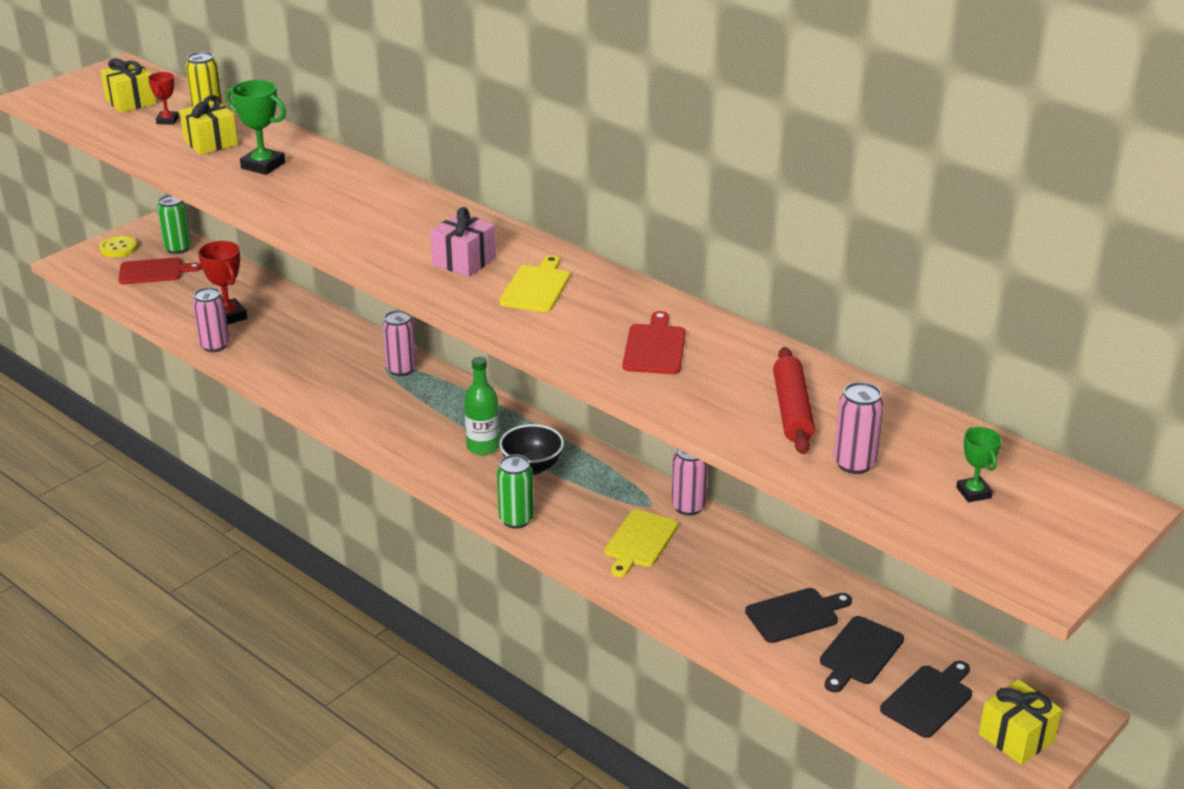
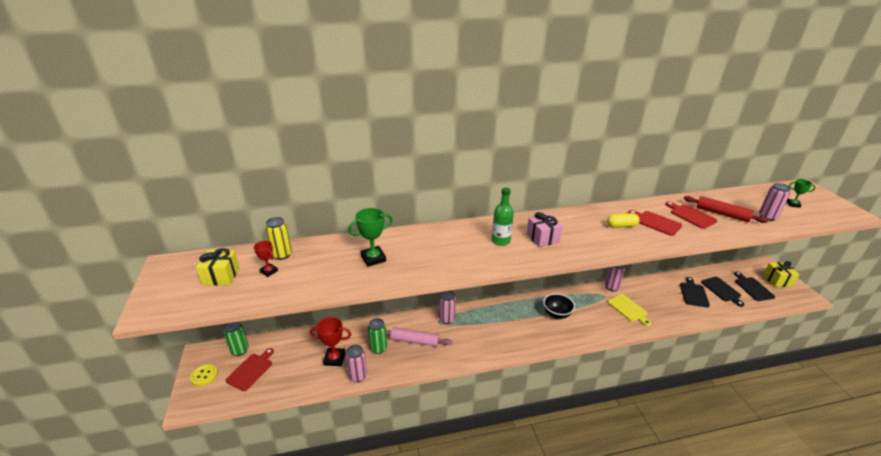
camera: 55 degrees left, 0 degrees up
yellow gift [180,95,238,155] -> none
green bottle [464,357,499,455] -> green bottle moved to [492,187,514,246]
green can [497,454,534,529] -> green can moved to [368,318,387,354]
yellow cutting board [499,255,570,312] -> none
none -> pink rolling pin [386,327,452,347]
none -> yellow capsule [607,213,640,228]
none -> red cutting board [665,202,717,229]

